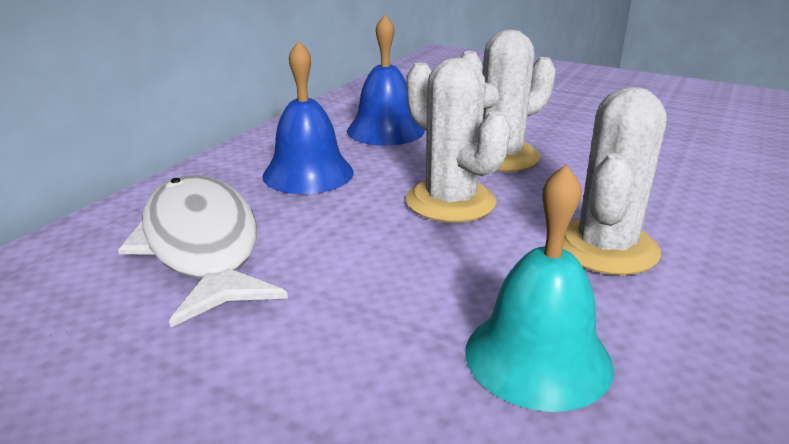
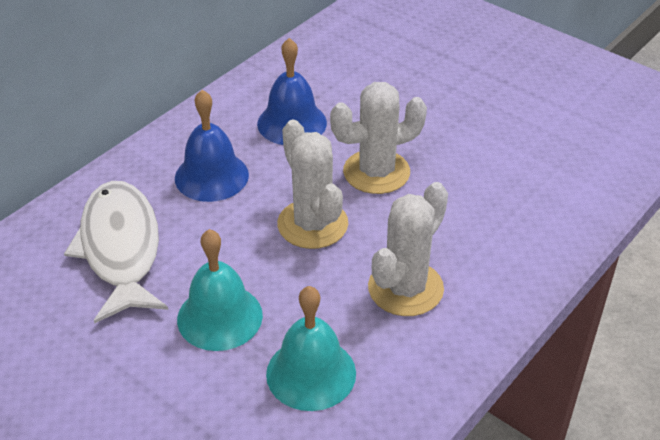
camera: 10 degrees right, 15 degrees up
none -> turquoise bell [177,229,263,351]

